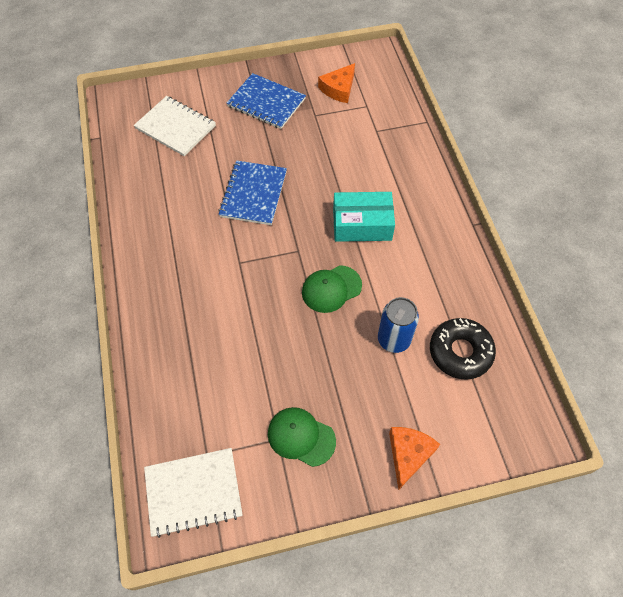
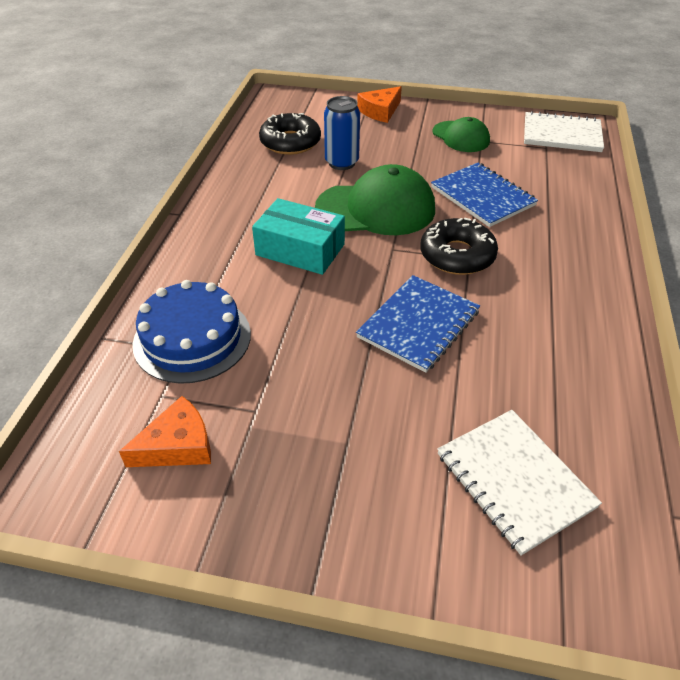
camera: 155 degrees left, 15 degrees down
blue notebook [227,73,306,129] -> blue notebook moved to [431,163,538,227]
green cap [302,265,362,313] -> green cap [315,164,435,235], size x1.68
none -> blue cake [133,280,251,384]
none -> black donut [420,218,498,275]

